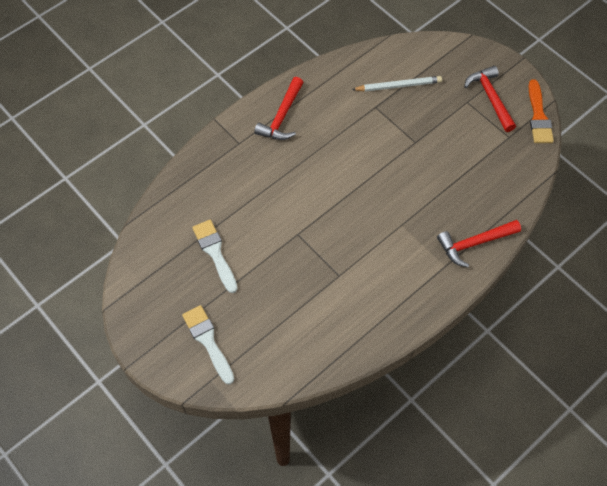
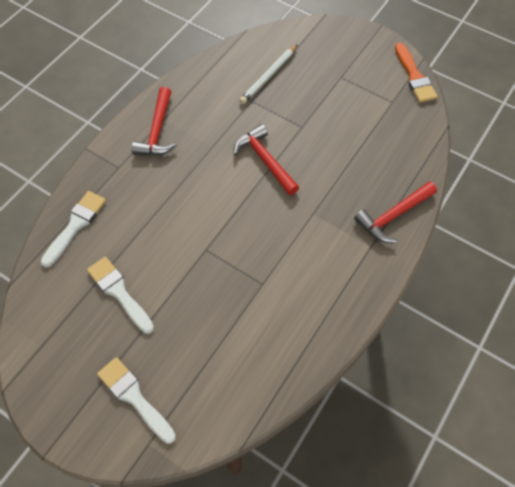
camera: 15 degrees left, 0 degrees up
white pencil [352,76,442,92] -> white pencil turned 150 degrees clockwise [239,44,298,104]
red hammer [464,66,516,132] -> red hammer moved to [233,124,299,195]
none -> white brush [41,191,106,268]

